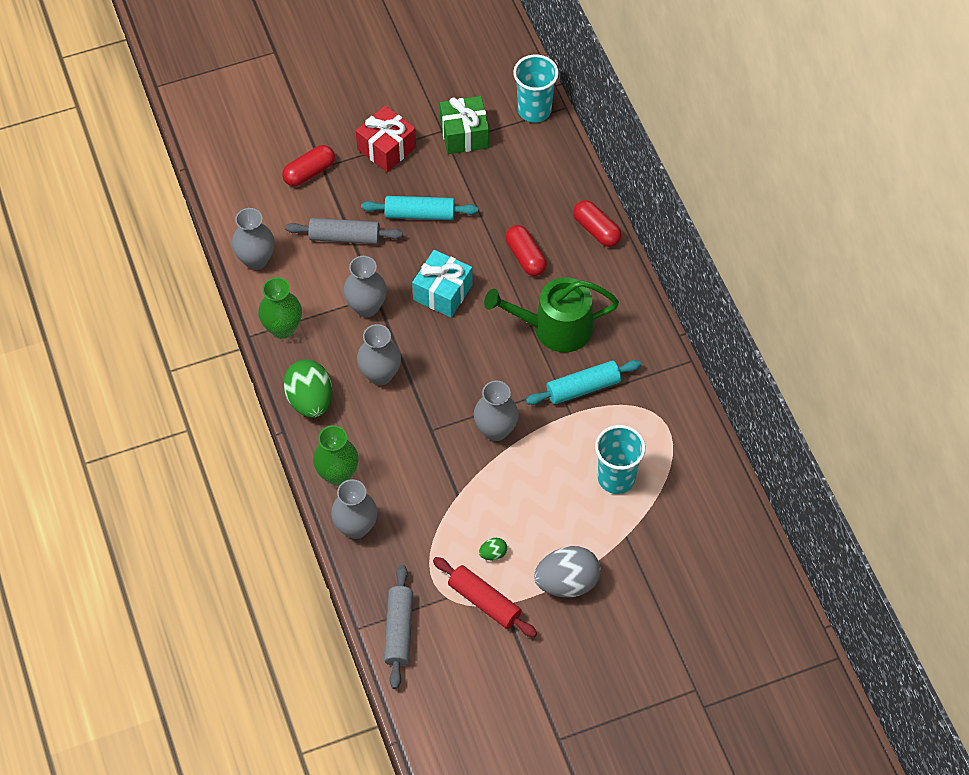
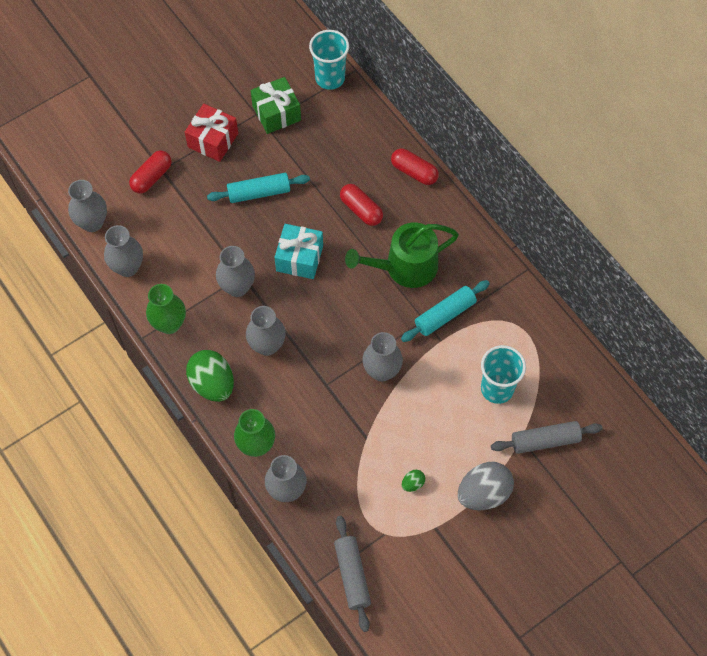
camera: 15 degrees left, 5 degrees up
grey rolling pin [285,218,403,244] -> grey rolling pin moved to [491,421,603,454]
red rolling pin [433,557,537,638] -> none
none -> grey vase [68,180,107,232]

